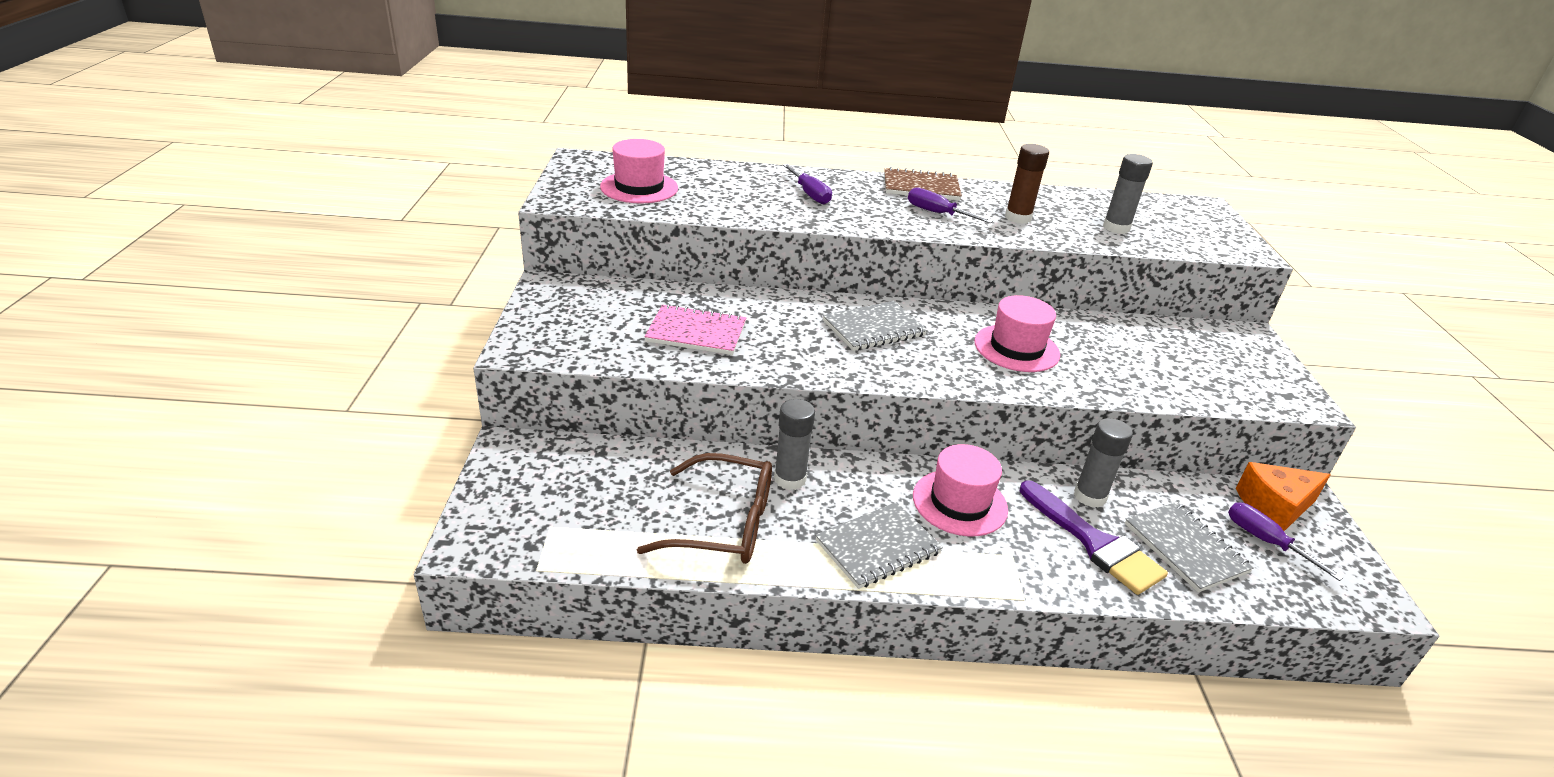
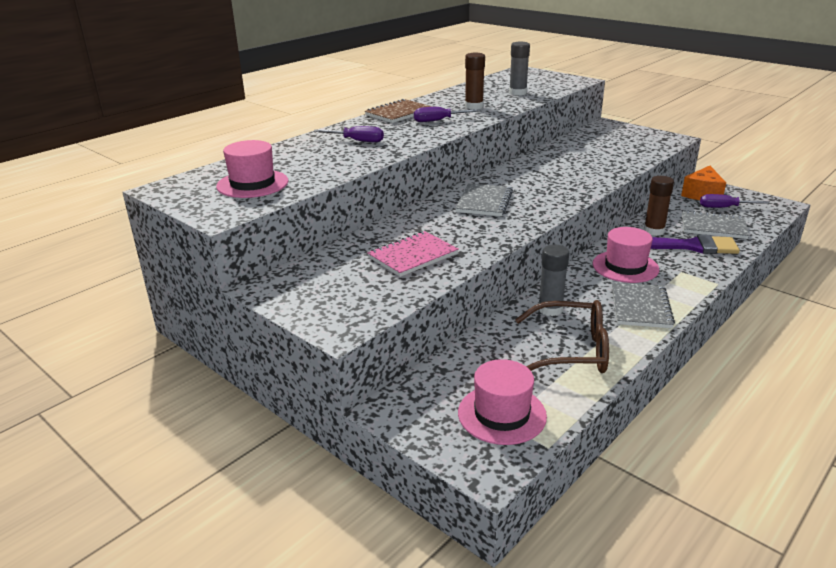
camera: 45 degrees left, 5 degrees down
brown glasses [637,453,772,564] -> brown glasses turned 45 degrees clockwise [515,300,609,373]
pink hat [974,295,1060,372] -> pink hat moved to [458,359,547,445]
grey glue stick [1074,418,1133,507] -> brown glue stick [644,176,674,236]

